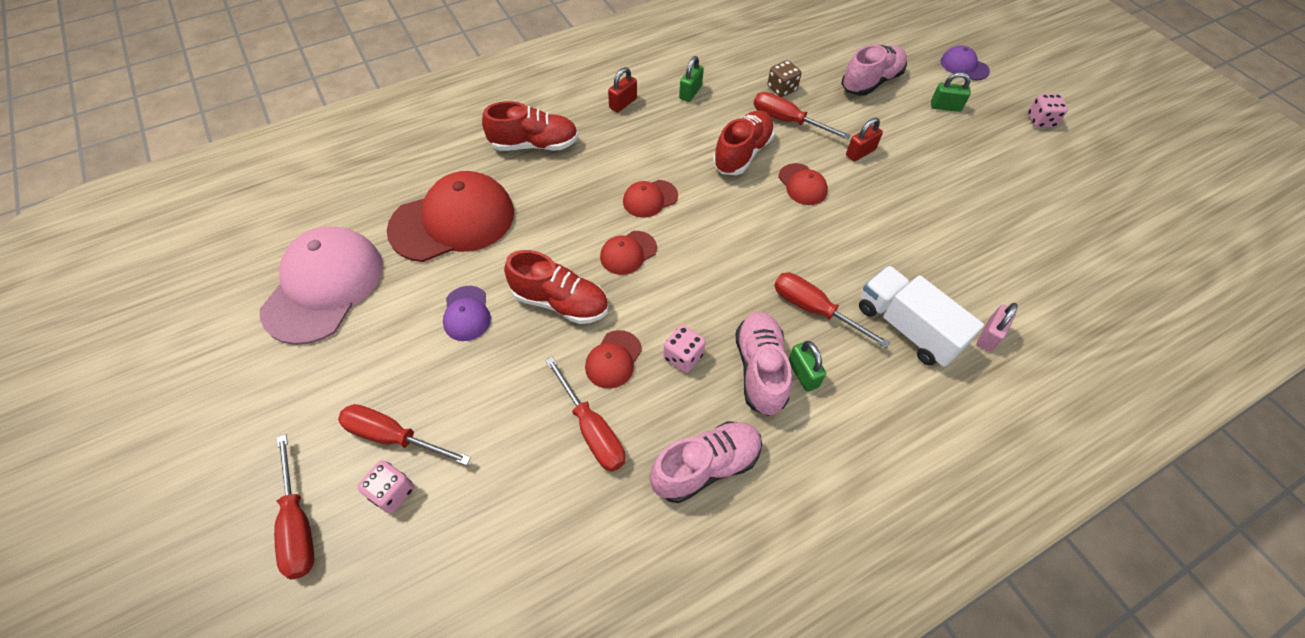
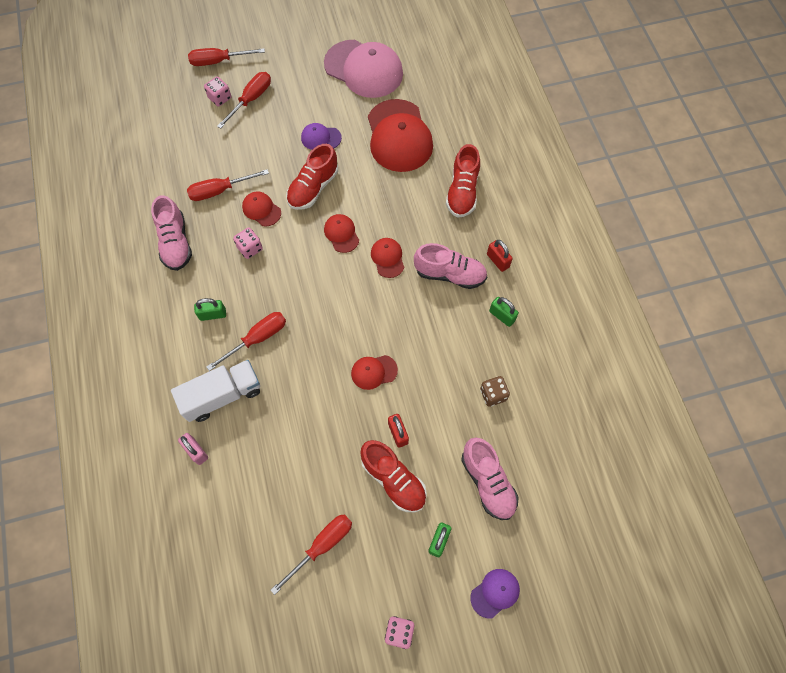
camera: 105 degrees right, 10 degrees up
red shoe [713,110,775,175] -> red shoe moved to [360,440,427,512]
pink shoe [735,312,792,416] -> pink shoe moved to [414,243,487,289]
red screwdriver [754,92,851,140] -> red screwdriver moved to [271,514,352,595]

